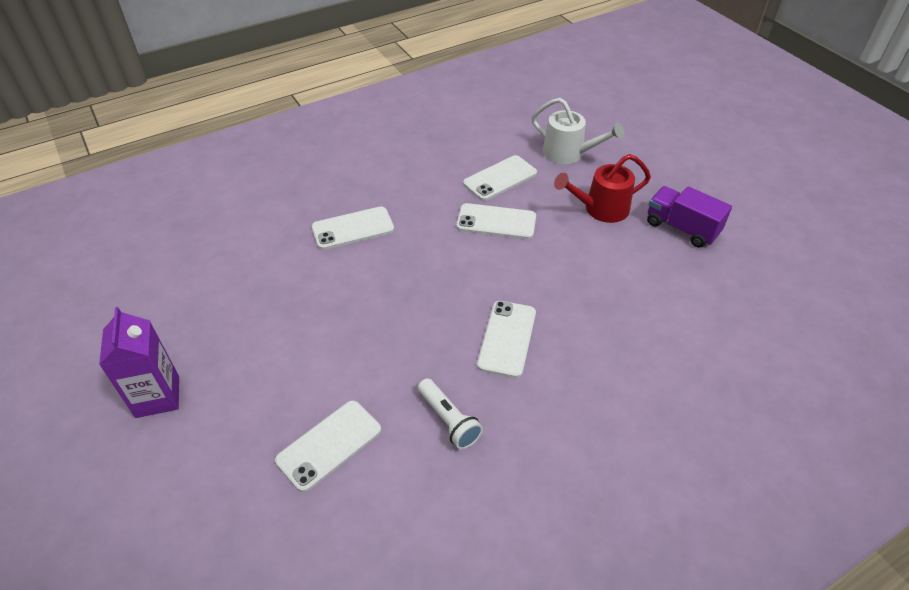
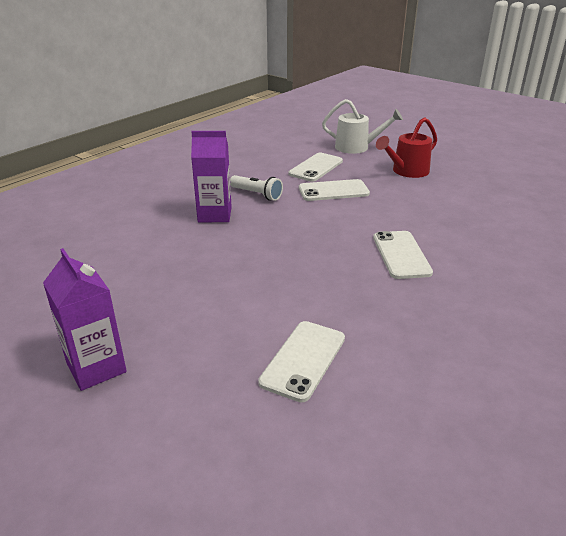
camera: 20 degrees left, 15 degrees down
white phone [312,207,394,250] -> purple carton [191,131,232,222]
white flashlight [418,378,483,449] -> white flashlight moved to [230,175,283,201]
purple truck [647,186,732,248] -> none

